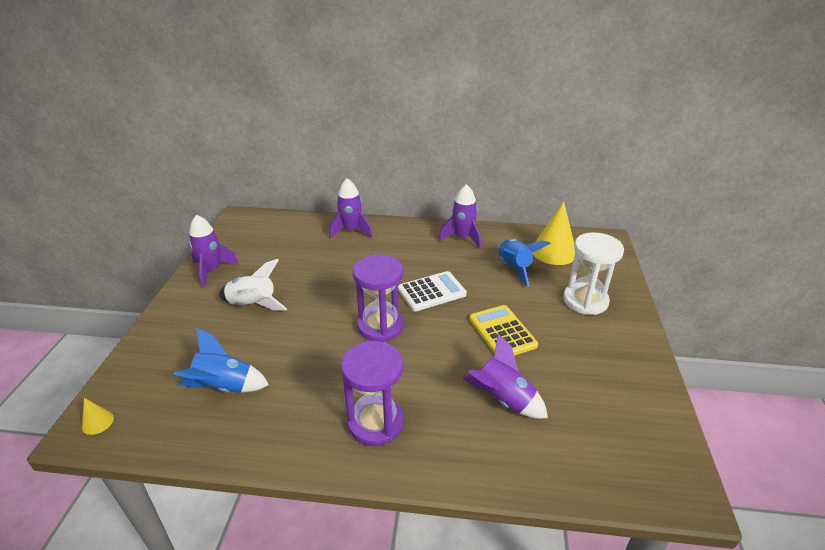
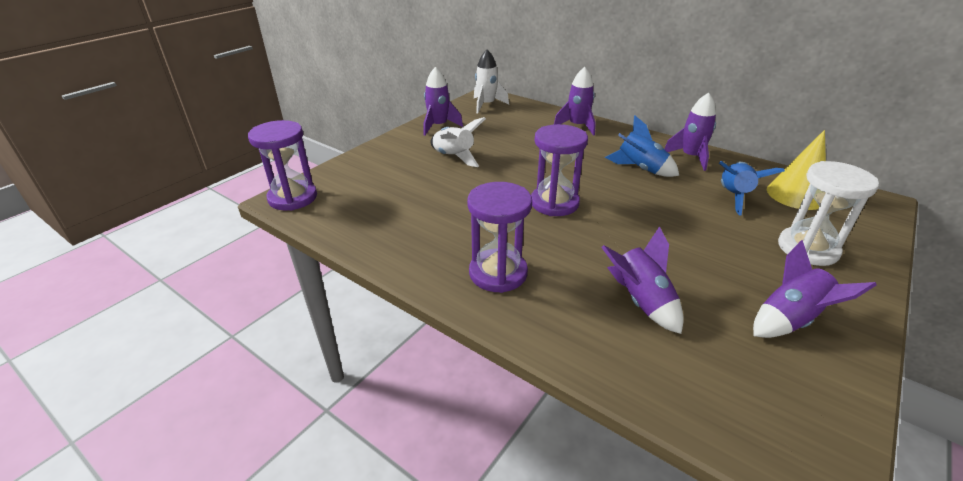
camera: 30 degrees right, 0 degrees up
yellow cone [82,398,114,435] -> purple hourglass [248,120,317,211]
blue rocket [174,328,269,393] -> blue rocket moved to [605,116,679,177]
white calculator [398,271,467,311] -> none
yellow calculator [469,305,538,356] -> none
none -> white rocket [474,50,509,113]
none -> purple rocket [753,240,877,338]

